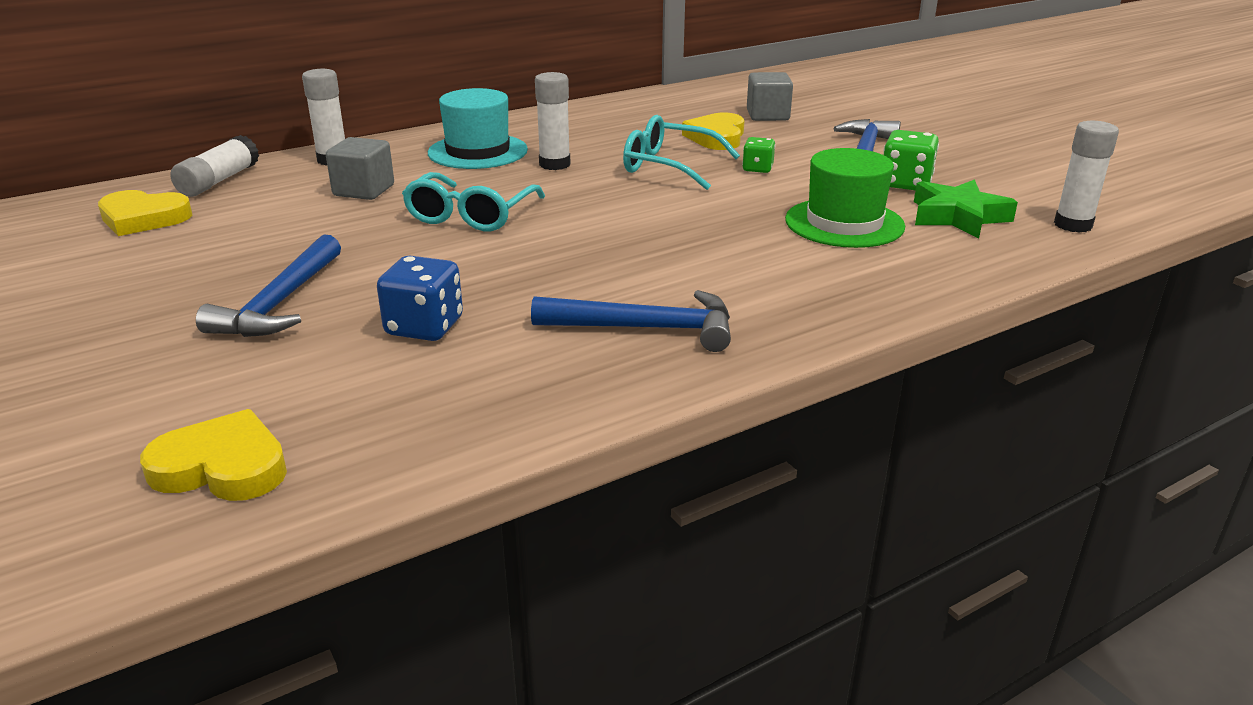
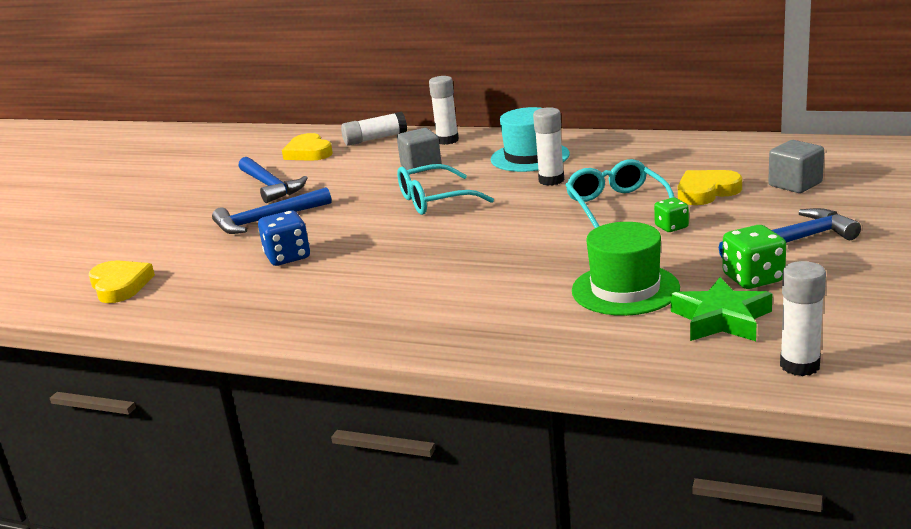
camera: 55 degrees right, 5 degrees down
blue hammer [531,290,731,352] -> blue hammer moved to [239,157,308,203]

